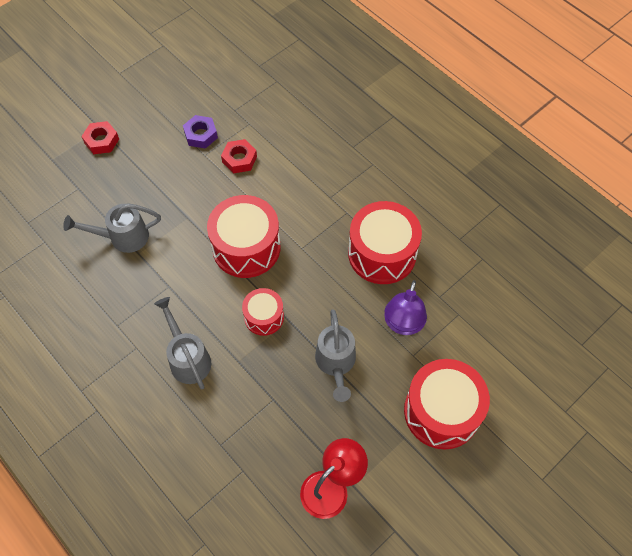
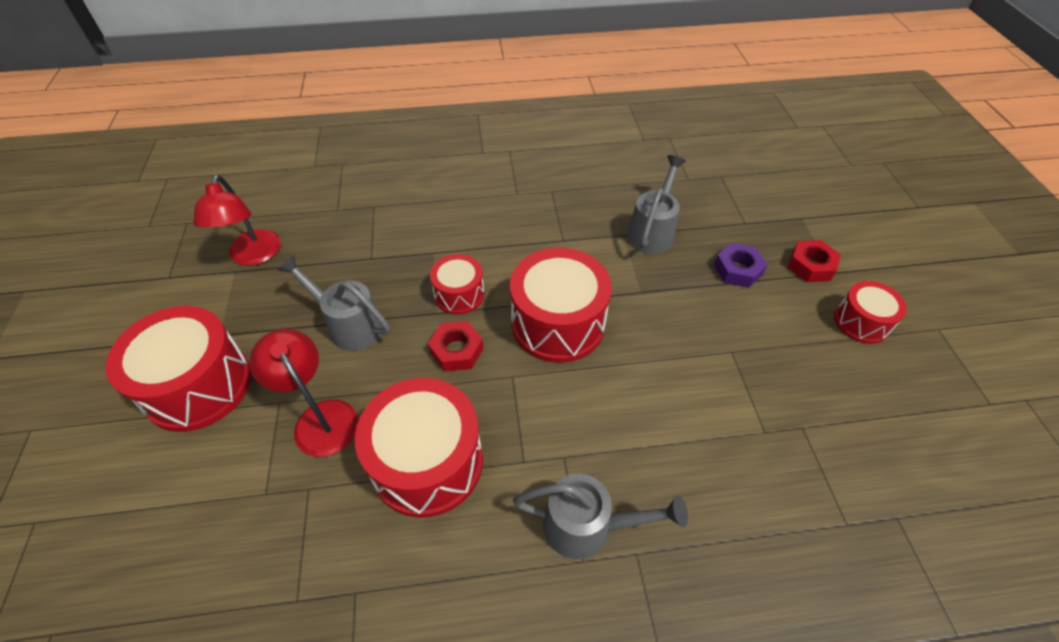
camera: 125 degrees right, 10 degrees down
grey watering can [154,297,211,389] -> grey watering can moved to [513,474,688,559]
purple nut [183,115,218,149] -> purple nut moved to [714,243,768,288]
red nut [221,139,257,173] -> red nut moved to [428,321,484,372]
purple lamp [384,280,427,335] -> red lamp [249,329,358,457]
none -> red drum [834,281,907,344]

